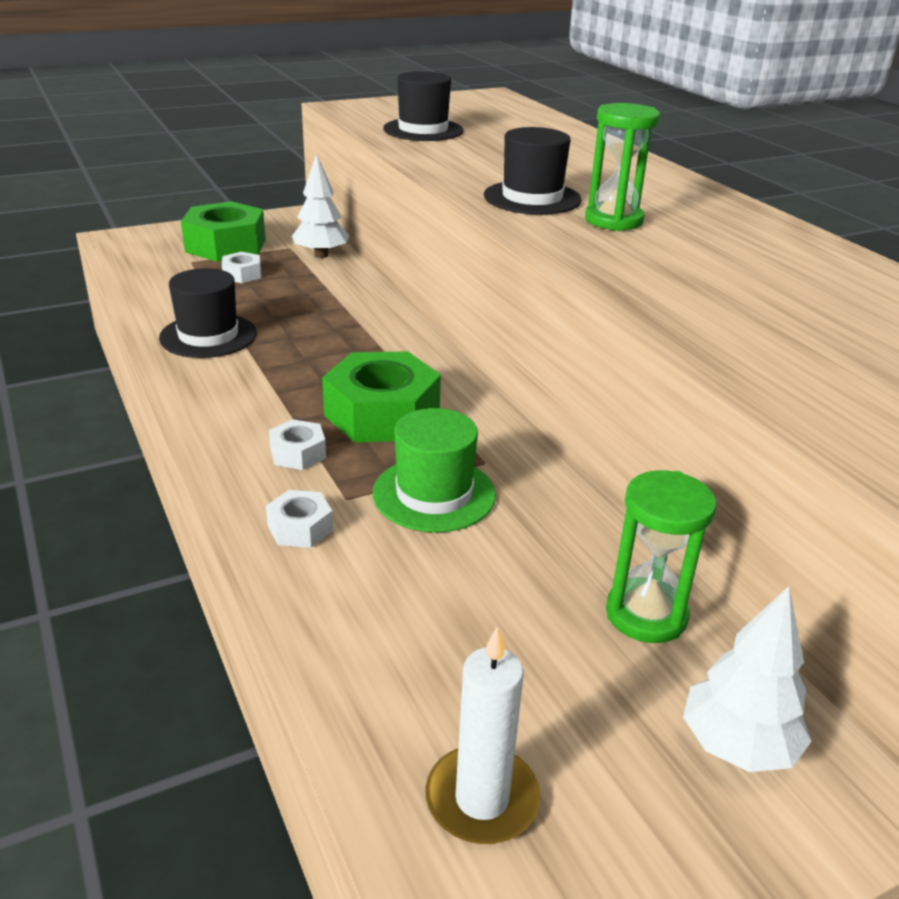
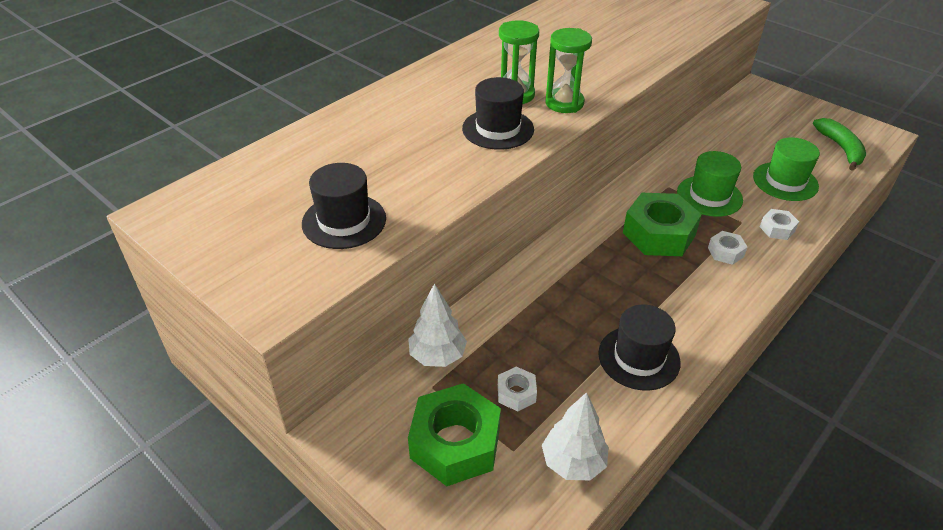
camera: 110 degrees left, 10 degrees up
white candle [426,627,541,844] -> green banana [813,118,866,171]
green hourglass [606,470,716,643] -> green hourglass moved to [545,28,592,113]
white tree [683,586,811,772] -> white tree moved to [542,392,609,480]
none -> green hat [753,137,820,201]

